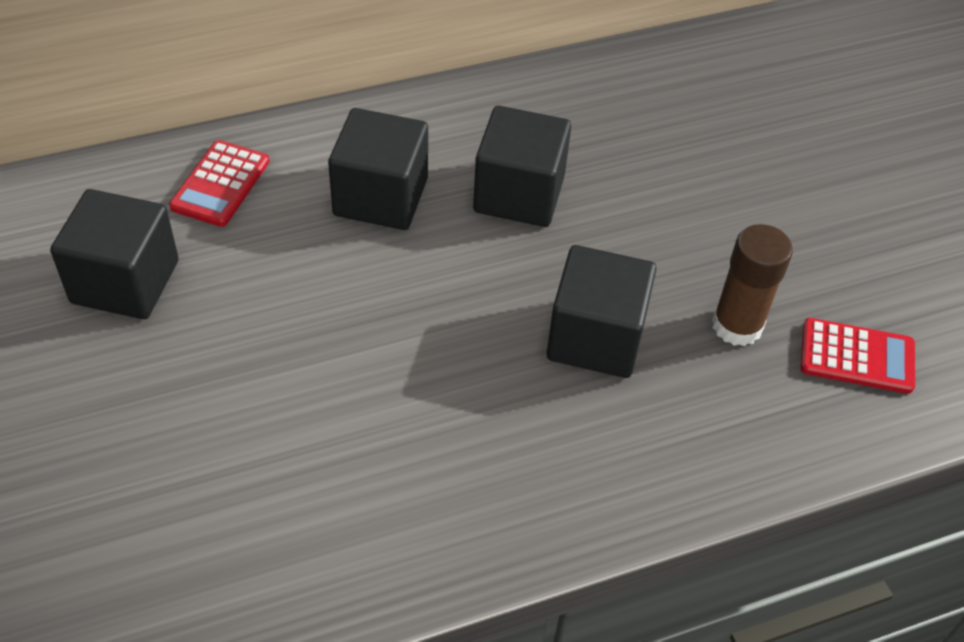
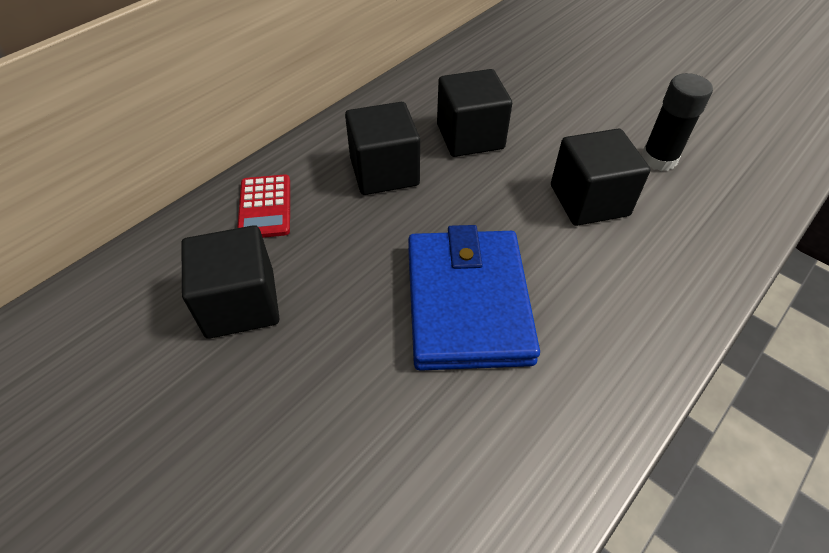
camera: 25 degrees left, 0 degrees up
brown glue stick [712,224,793,346] -> black glue stick [642,73,713,171]
red calculator [800,318,915,394] -> none
none -> blue wallet [408,225,540,371]

